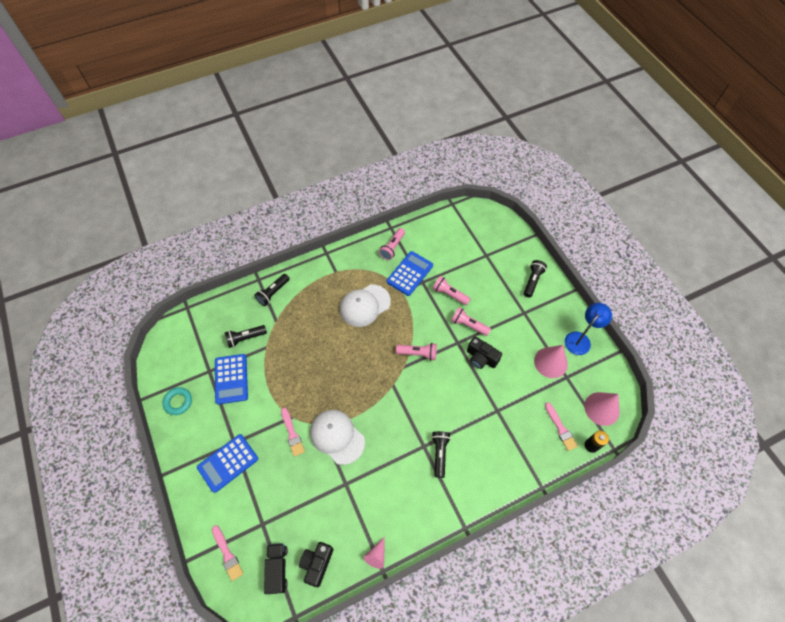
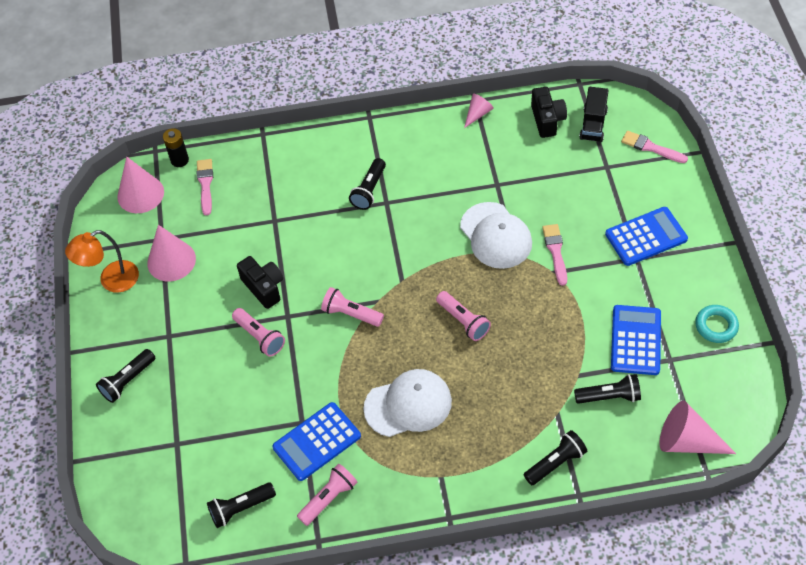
camera: 160 degrees left, 5 degrees down
pink brush [212,525,243,581] -> pink brush turned 45 degrees counterclockwise [621,131,688,163]
black camera [299,542,334,587] -> black camera turned 45 degrees counterclockwise [531,87,567,138]
pink flashlight [433,276,471,305] -> pink flashlight moved to [436,291,491,341]
blue lamp [565,303,612,355] -> orange lamp [65,230,139,293]
none -> black flashlight [207,482,276,528]
none -> pink cone [659,401,736,454]

